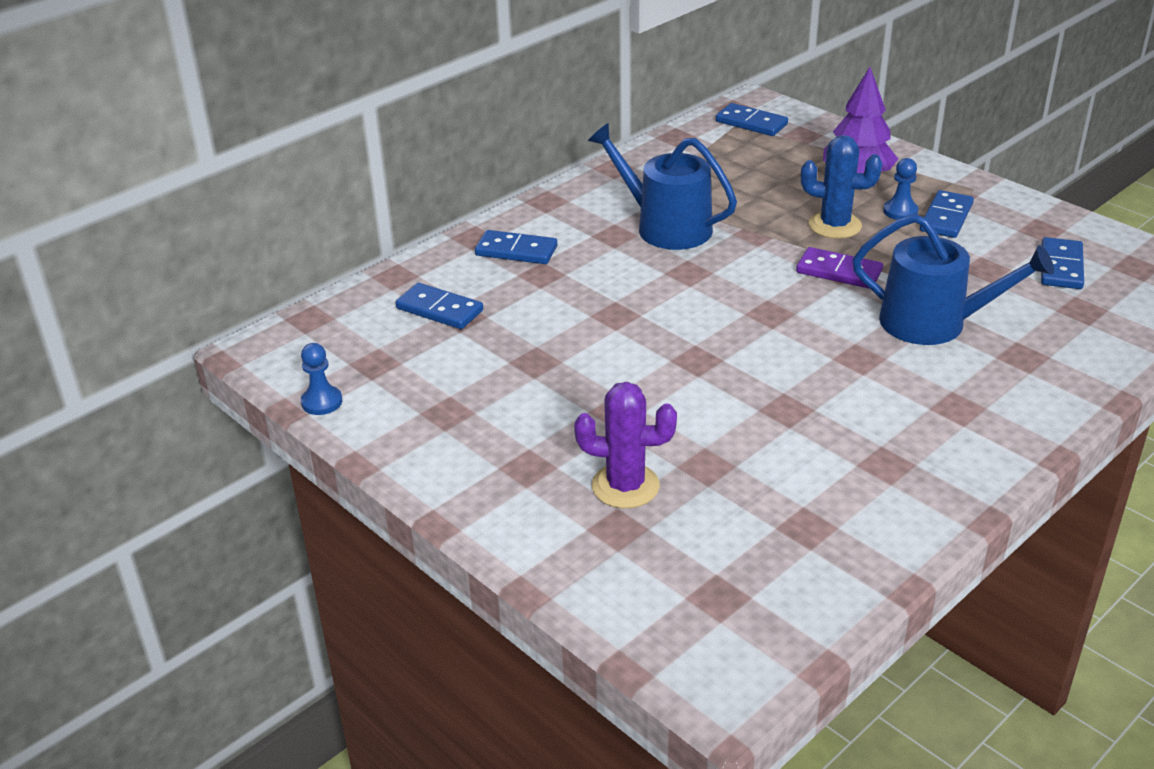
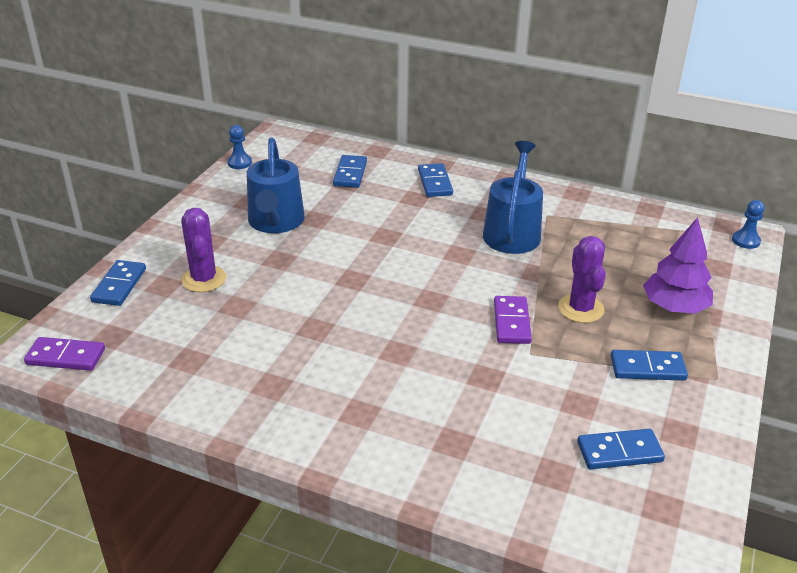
camera: 65 degrees right, 0 degrees up
blue domino [716,103,788,136] -> blue domino moved to [90,260,146,306]
blue cactus [801,135,882,239] -> purple cactus [558,236,606,323]
blue watering can [853,214,1054,345] -> blue watering can moved to [247,138,305,233]
blue pawn [883,158,918,220] -> blue pawn moved to [732,200,764,249]
none -> purple domino [24,337,105,371]

